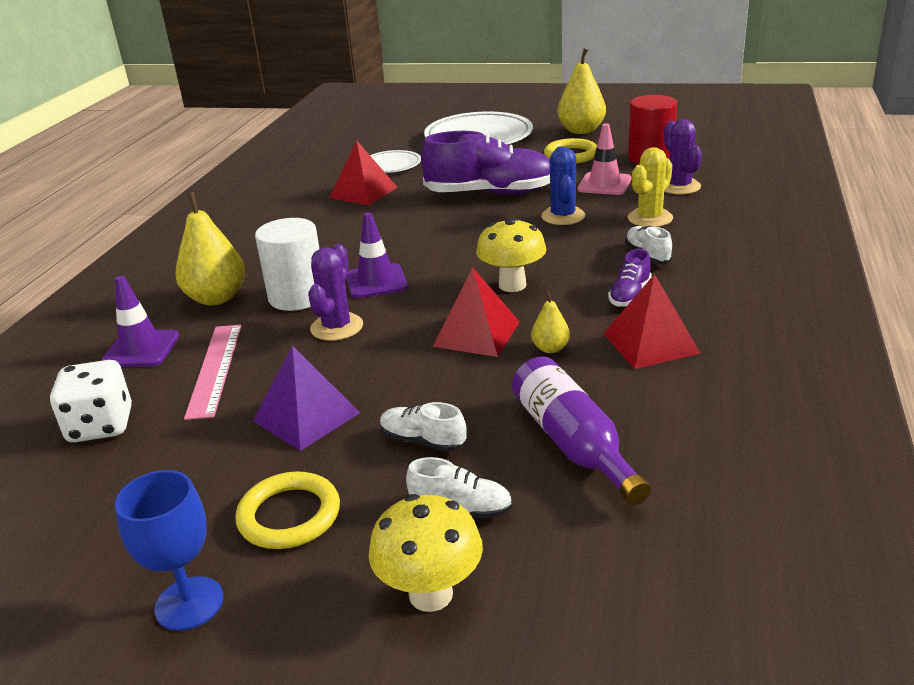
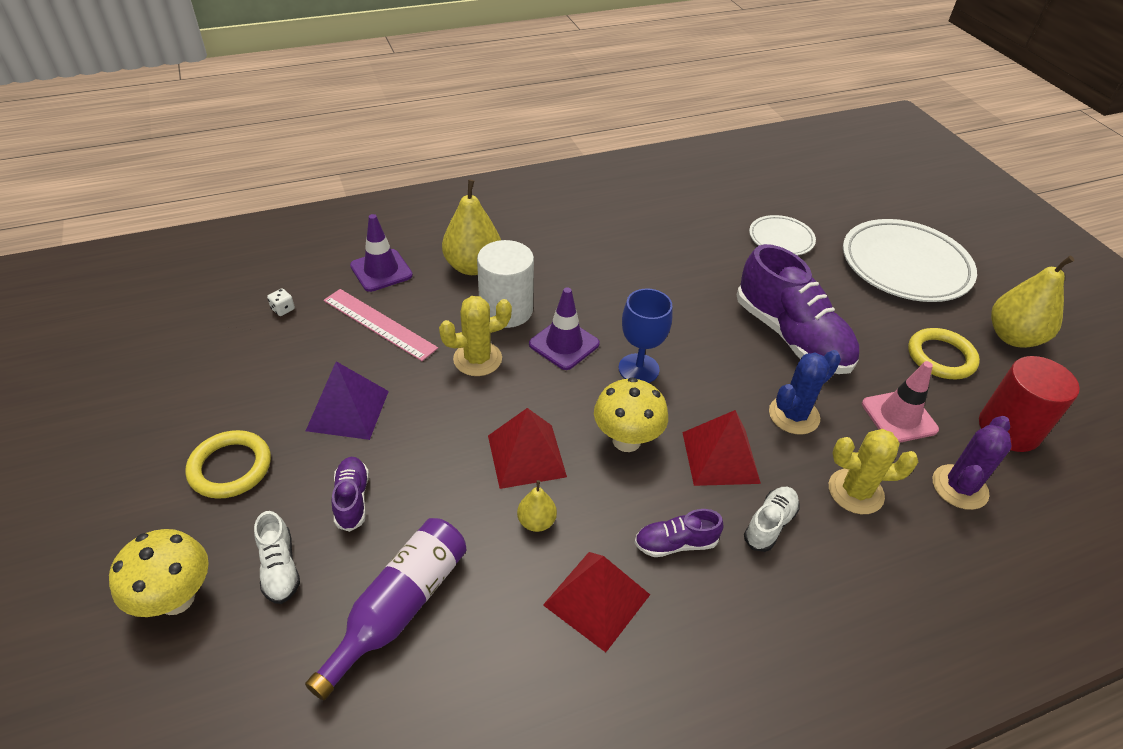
camera: 50 degrees right, 15 degrees up
white dice [50,360,132,442] -> white dice [267,288,295,316], size x0.41
blue goblet [115,470,224,631] -> blue goblet moved to [619,288,672,383]
pink ruler [184,325,241,420] -> pink ruler turned 75 degrees clockwise [323,289,438,361]
purple cactus [308,244,363,341] -> yellow cactus [439,296,512,376]
red pyramid [329,141,398,205] -> red pyramid moved to [682,410,761,486]
white shoe [380,402,467,452] -> purple shoe [332,457,369,532]

